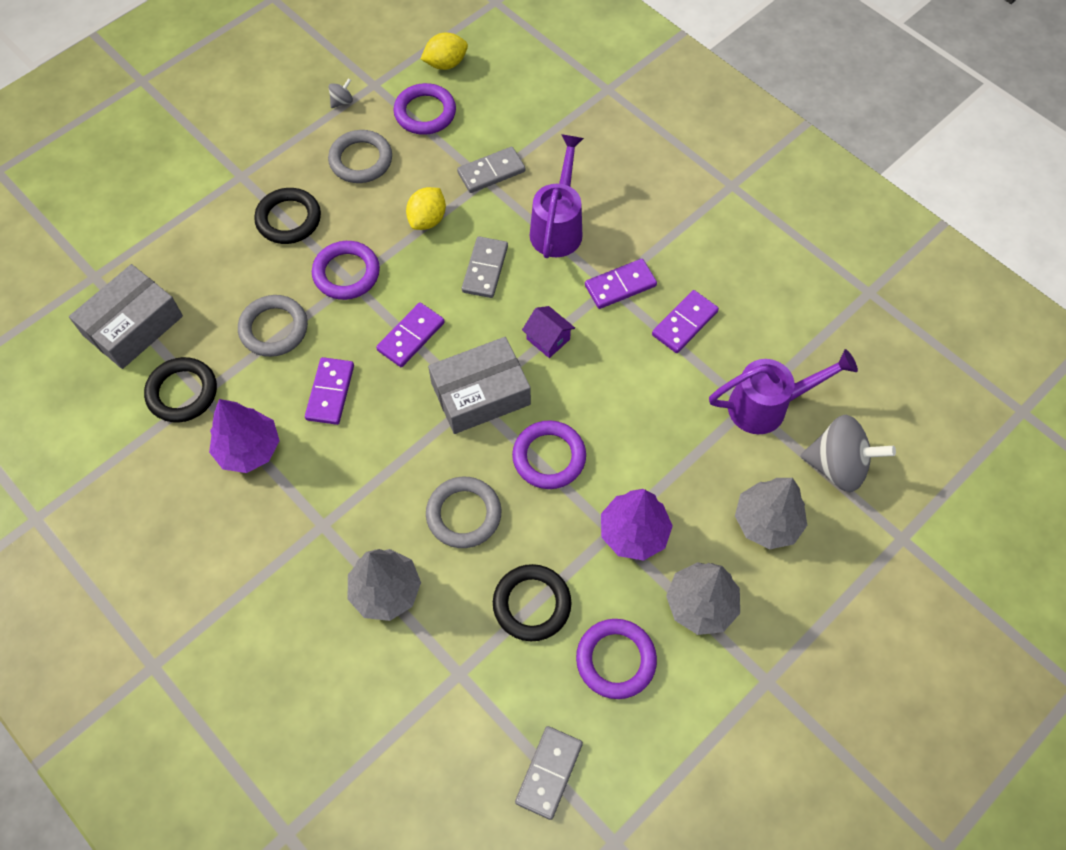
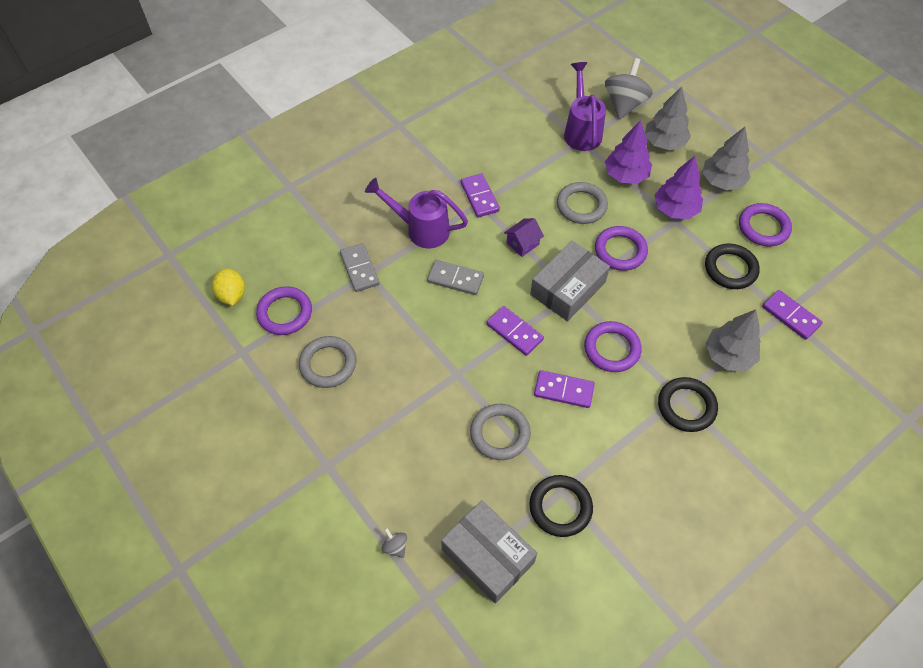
camera: 85 degrees left, 5 degrees down
purple tree [209,399,280,473] -> purple tree moved to [605,120,652,184]
black ring [254,188,321,244] -> black ring moved to [658,377,718,432]
purple ring [312,241,380,300] -> purple ring moved to [584,321,642,372]
grey spinning top [329,78,353,108] -> grey spinning top moved to [382,528,407,558]
yellow lemon [406,187,446,230] -> none
grey ring [426,477,502,548] -> grey ring moved to [557,182,608,224]
grey box [428,337,531,434] -> grey box turned 60 degrees clockwise [530,241,610,321]
grey domino [515,726,583,820] -> none
purple domino [652,290,719,353] -> purple domino moved to [762,290,823,340]

